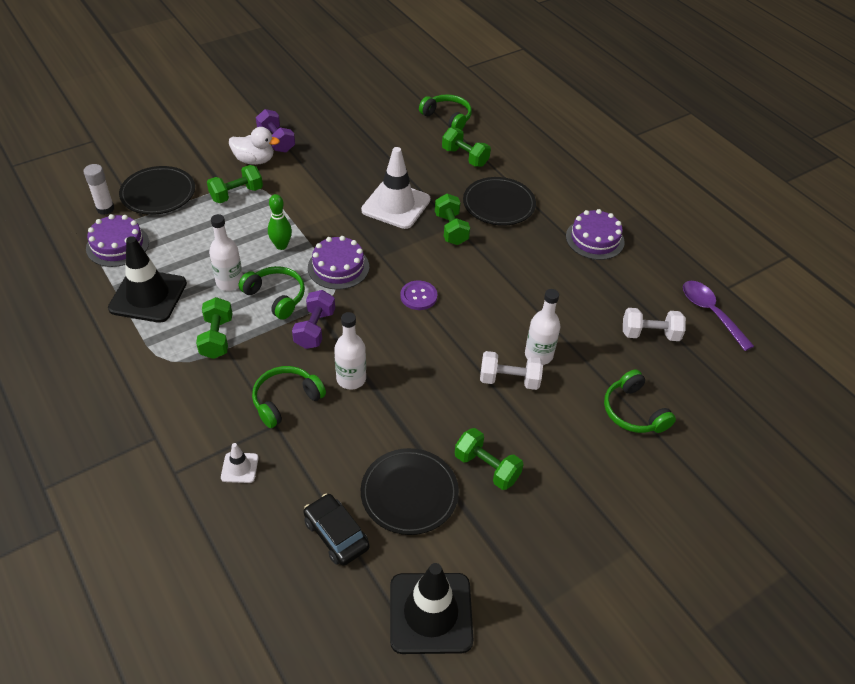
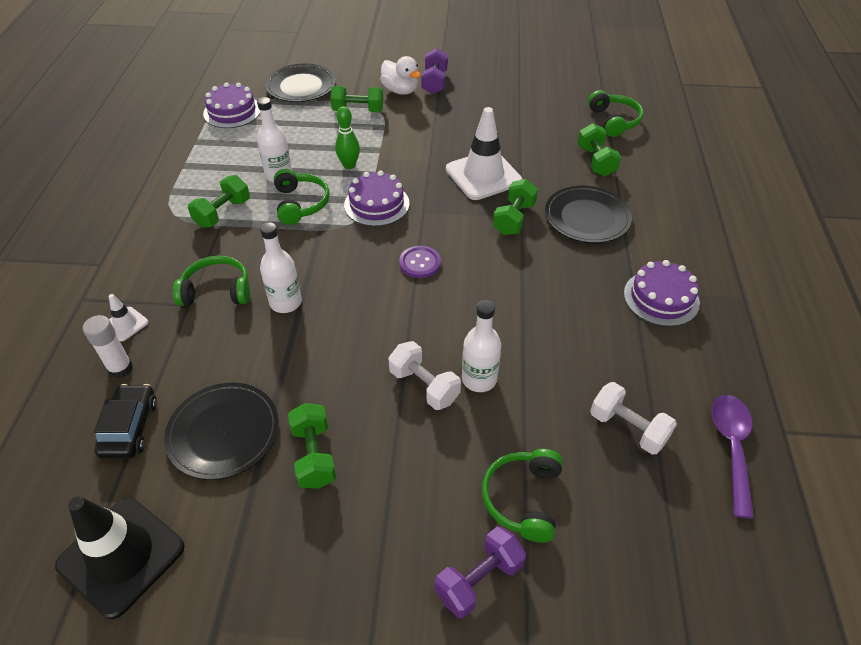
camera: 40 degrees right, 0 degrees up
white glue stick [83,164,114,215] -> white glue stick moved to [83,315,133,378]
black traffic cone [108,236,187,323] -> none
purple dumbbell [292,290,335,349] -> purple dumbbell moved to [435,526,526,618]

